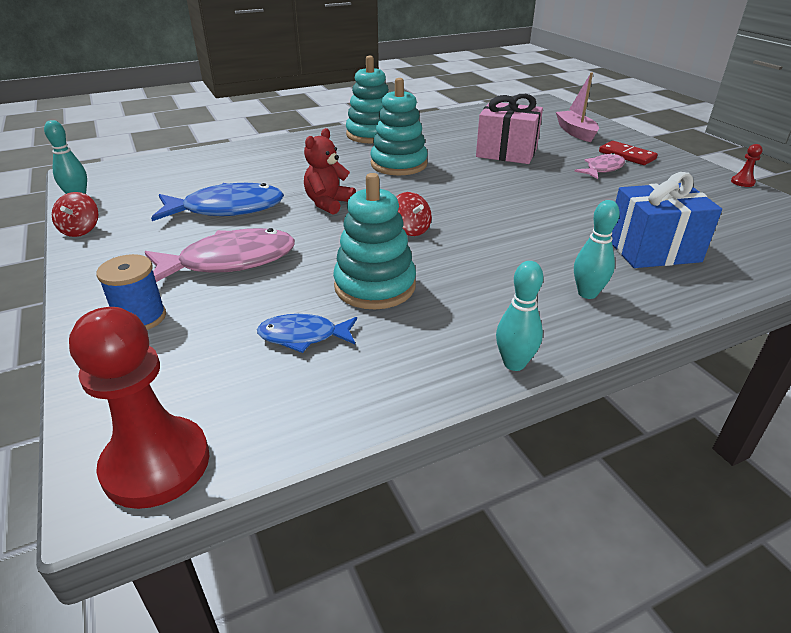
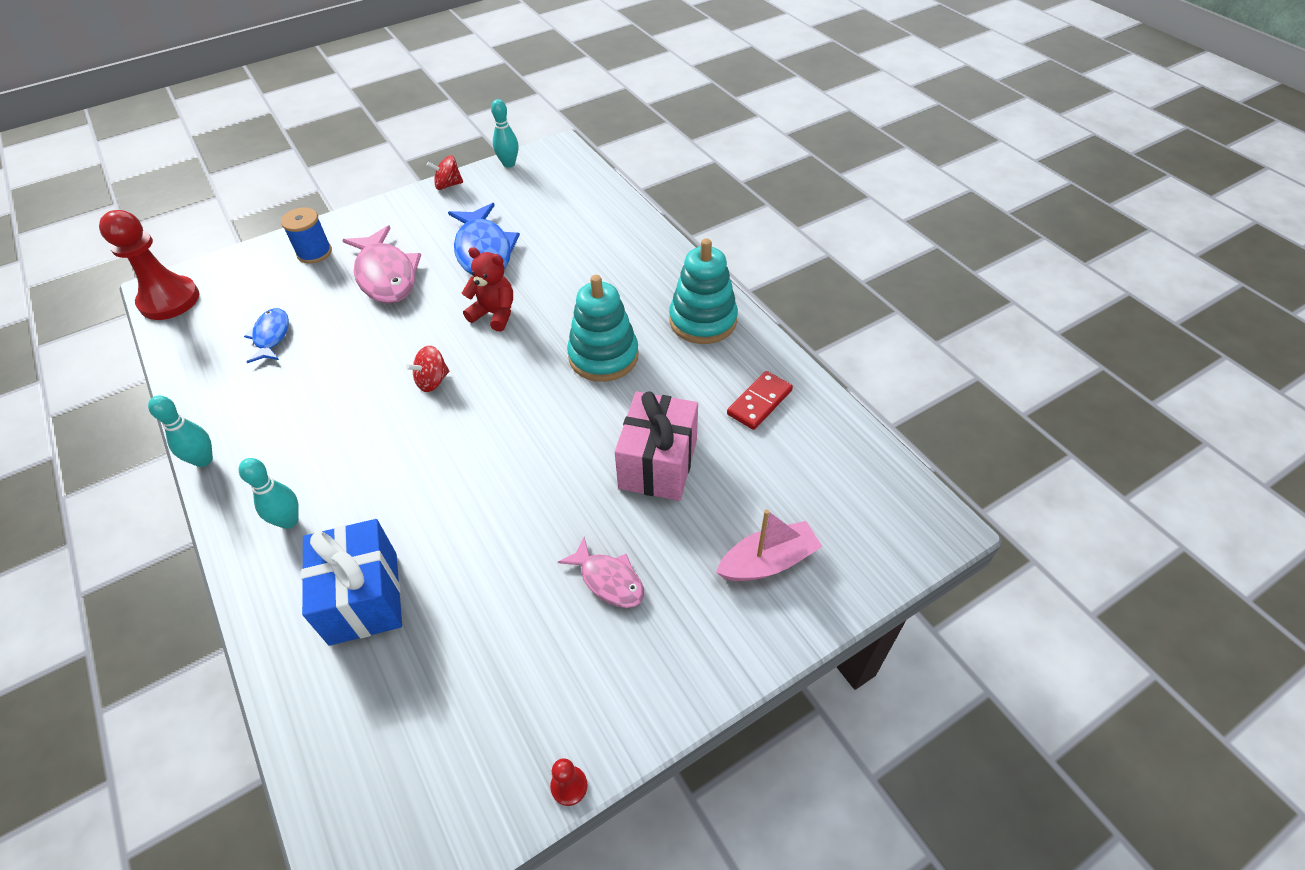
camera: 85 degrees right, 15 degrees up
turquoise stacking toy [333,173,416,310] -> none
red domino [599,141,658,165] -> red domino moved to [727,371,793,430]

